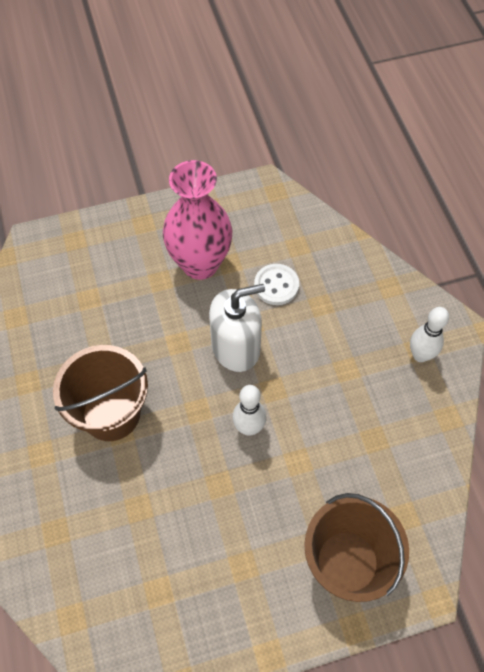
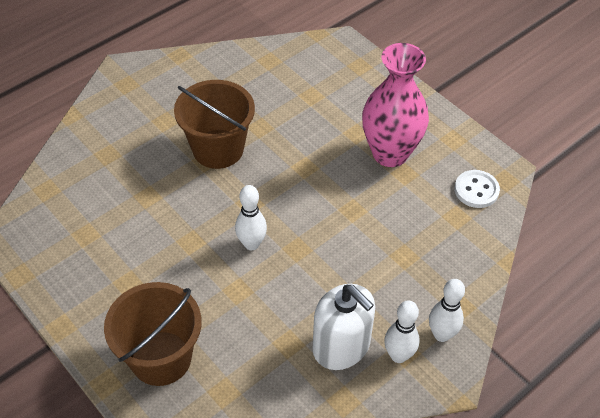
camera: 65 degrees right, 10 degrees down
white soap dispenser [209,284,265,372] -> white soap dispenser moved to [313,284,375,370]
white button [254,264,299,305] -> white button moved to [455,170,500,208]
none -> white bowling pin [429,279,465,342]

